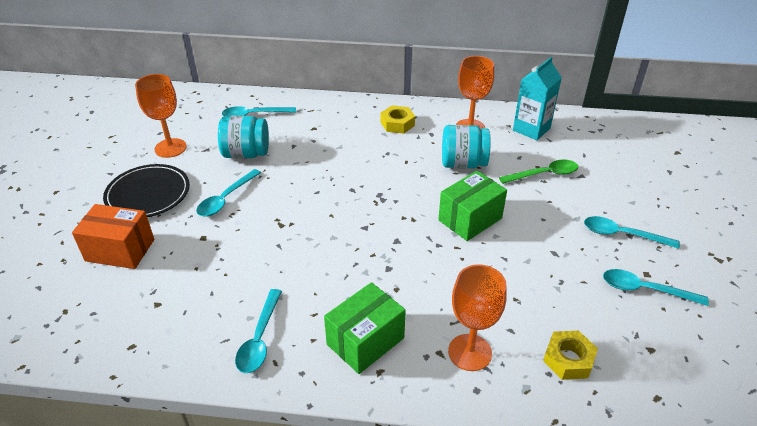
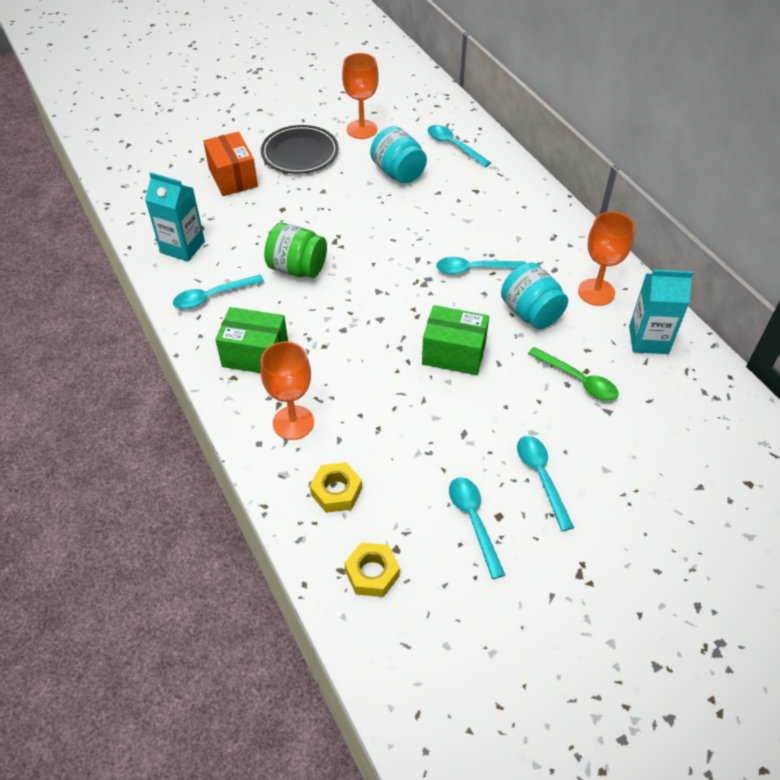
camera: 55 degrees right, 10 degrees up
turquoise spoon [196,169,261,217] -> turquoise spoon moved to [436,257,526,275]
yellow nut [381,105,415,134] -> yellow nut moved to [344,543,400,597]
none -> turquoise carton [145,172,205,262]
none -> green jar [264,223,327,278]

